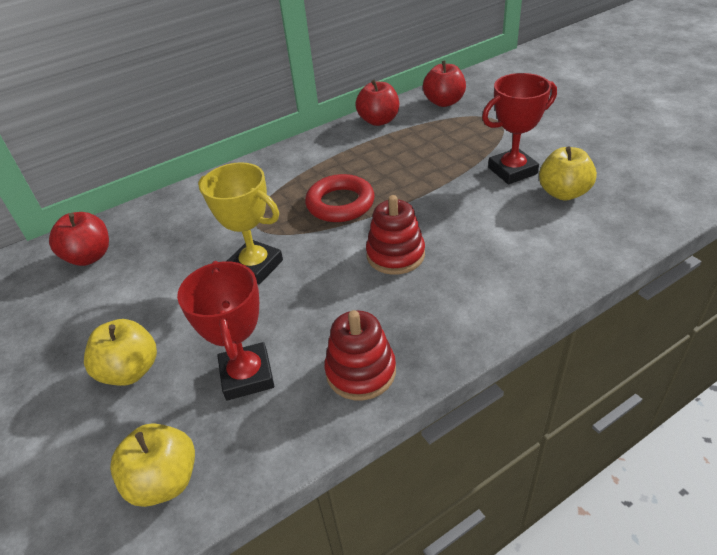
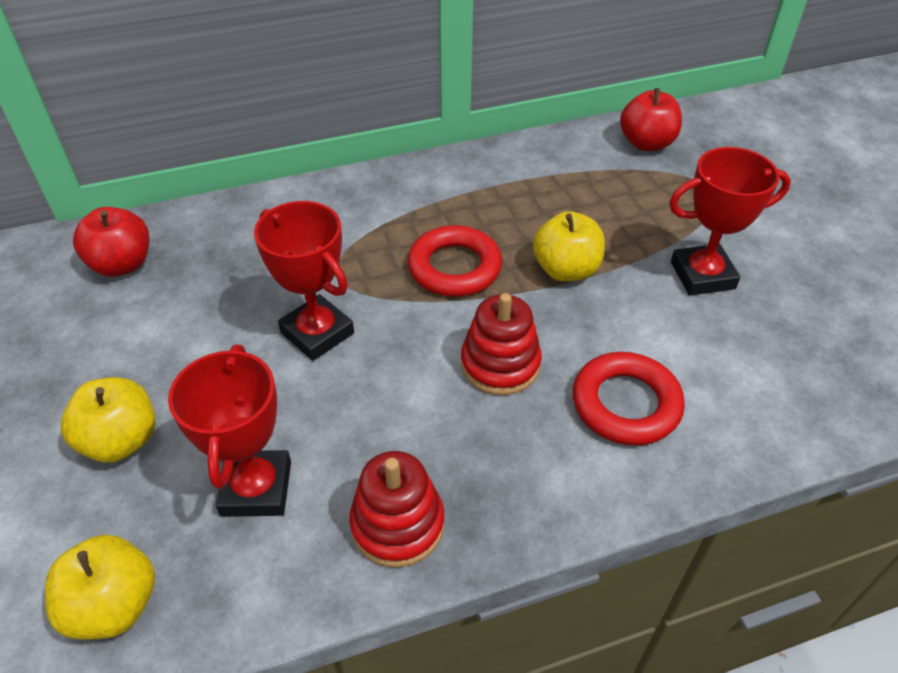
camera: 10 degrees right, 5 degrees up
yellow trophy [198,162,283,284] -> red trophy [254,201,354,361]
red apple [355,80,399,126] -> none
yellow apple [539,146,597,201] -> yellow apple moved to [533,211,605,282]
none -> red ring [573,352,685,446]

